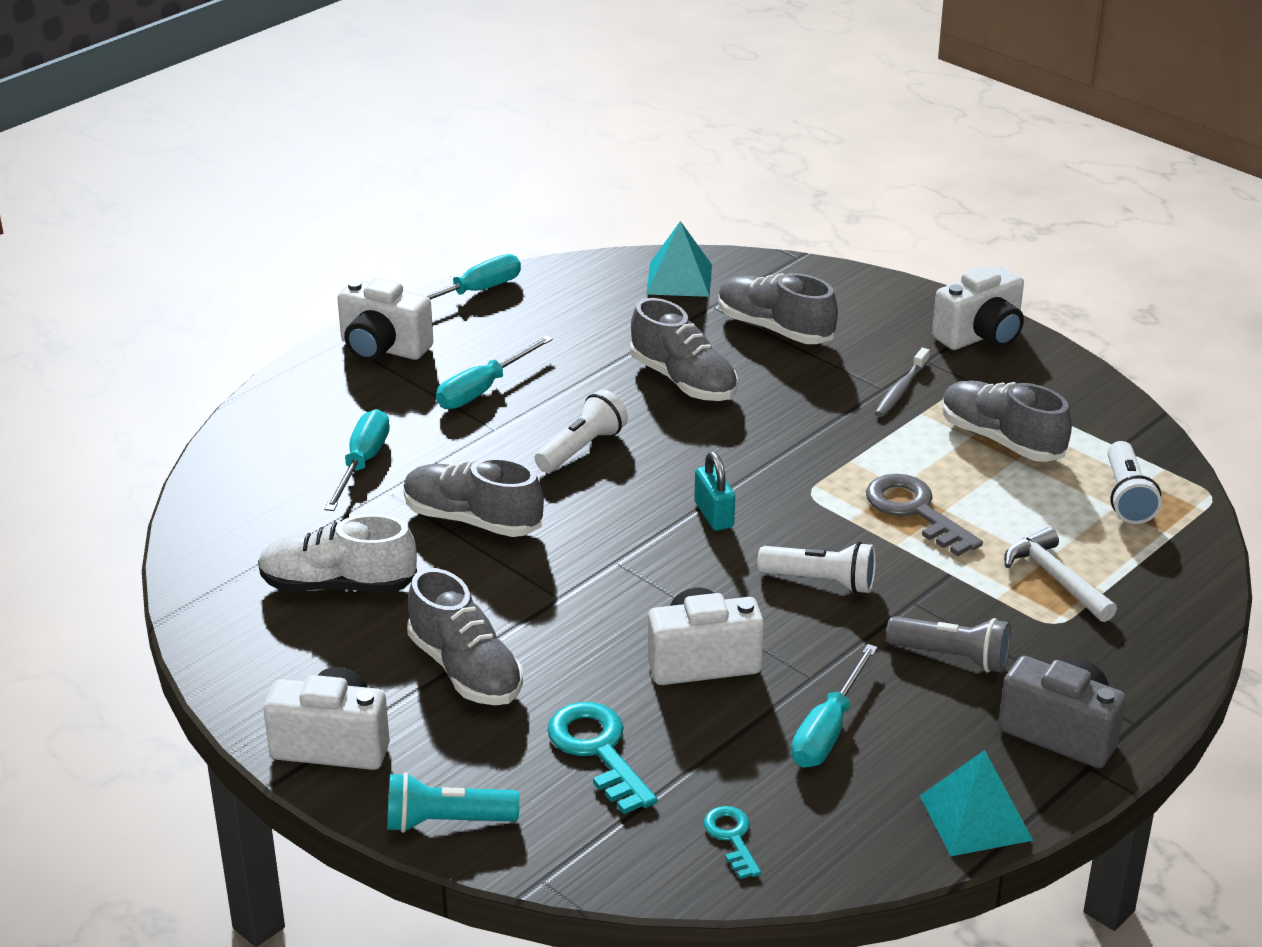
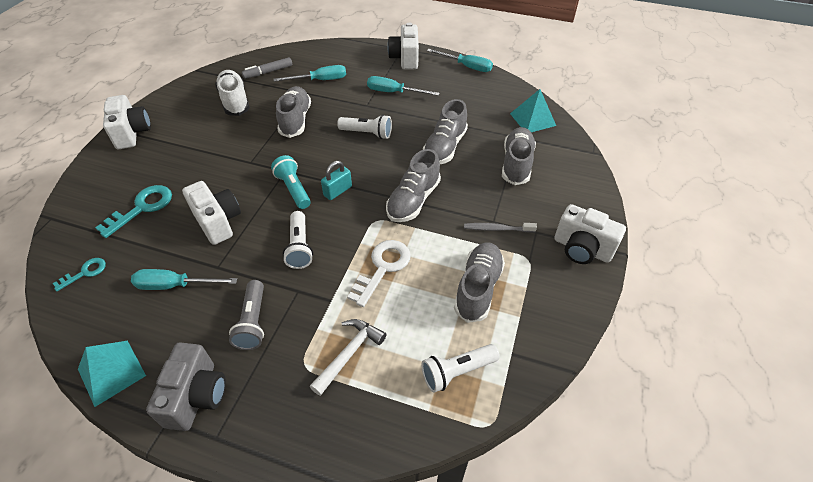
camera: 65 degrees right, 15 degrees up
turquoise flashlight [387,772,520,833] -> turquoise flashlight moved to [271,155,311,209]
grey shoe [407,568,523,705] -> grey shoe moved to [386,149,441,222]
grey key [866,474,983,556] -> white key [347,240,411,307]
none -> grey marker [242,57,292,79]

